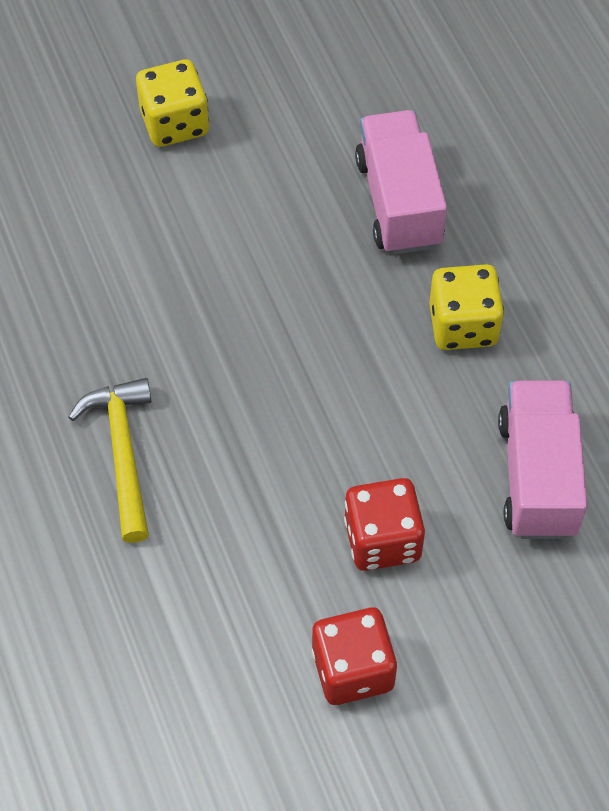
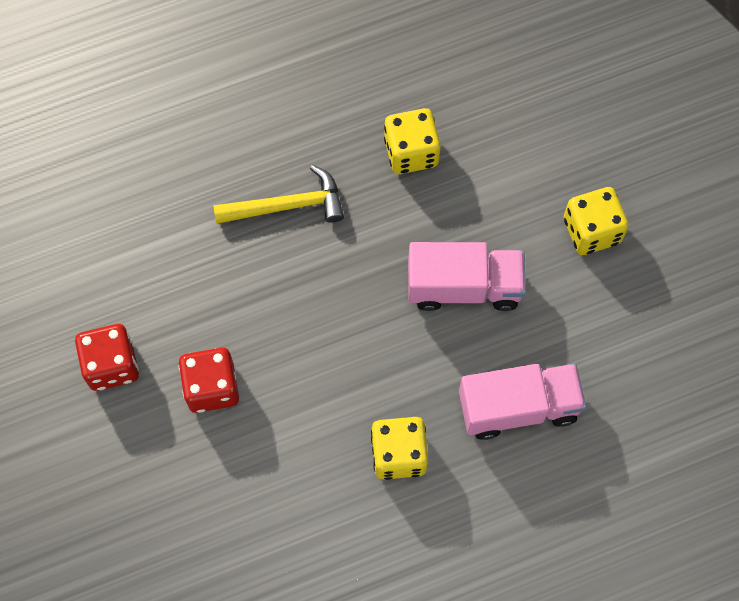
camera: 90 degrees right, 10 degrees up
pink truck [498,381,587,539] -> pink truck moved to [408,242,526,311]
none -> yellow dice [384,108,441,174]

